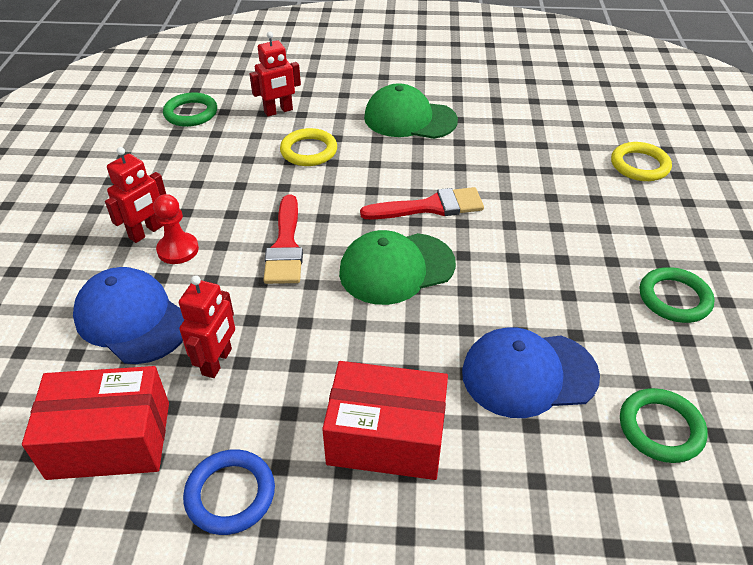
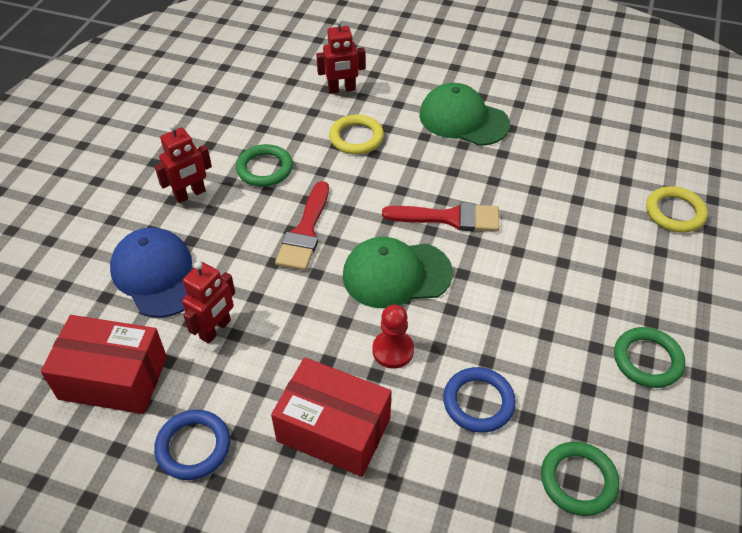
camera: 15 degrees right, 5 degrees up
red pawn [153,194,199,264] -> red pawn moved to [373,305,414,368]
green ring [163,92,217,127] -> green ring moved to [236,144,293,187]
blue cap [462,327,600,418] -> blue ring [443,367,516,433]

